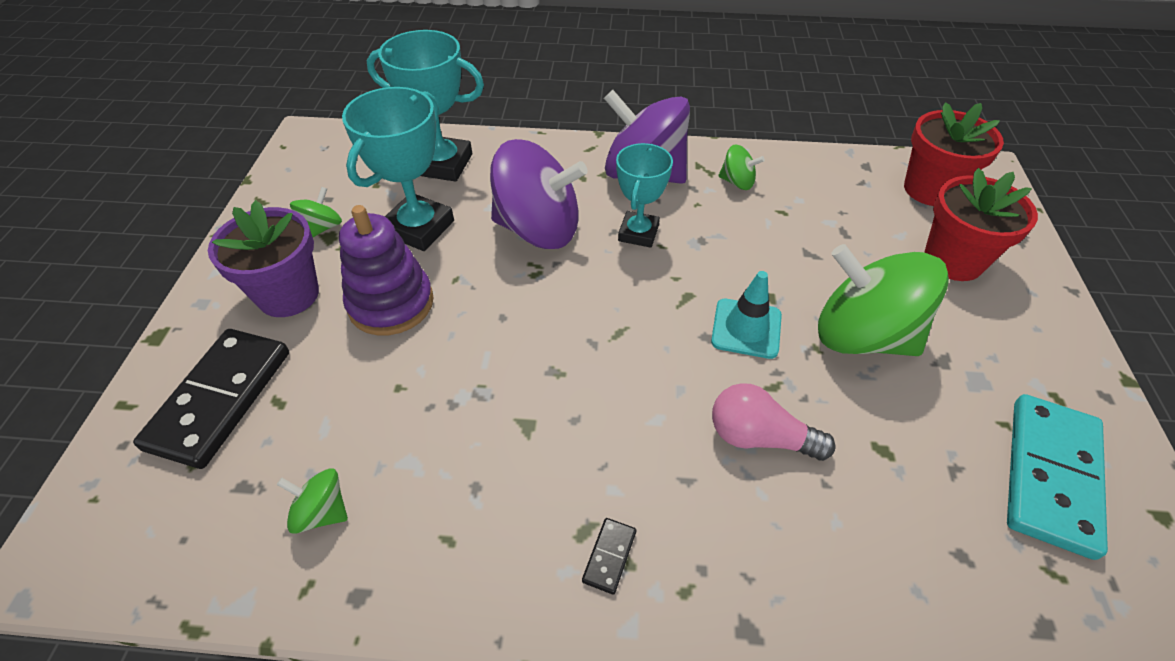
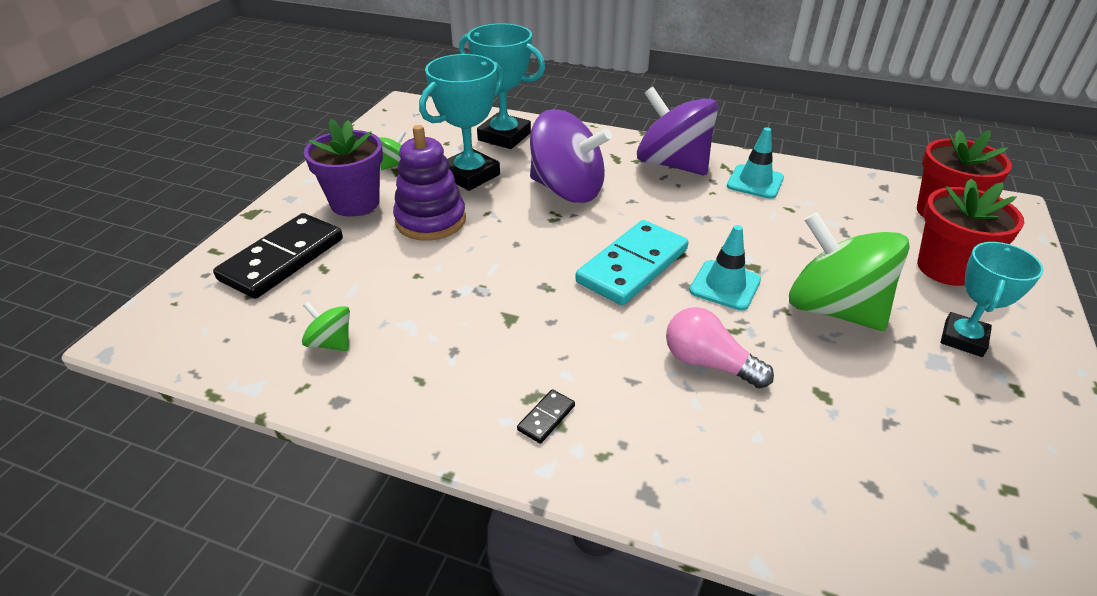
camera: 15 degrees right, 10 degrees down
turquoise trophy [616,143,673,248] -> turquoise trophy moved to [941,242,1044,357]
green spinning top [719,145,765,190] -> turquoise traffic cone [727,127,784,199]
turquoise domino [1007,394,1108,560] -> turquoise domino moved to [575,220,688,306]

